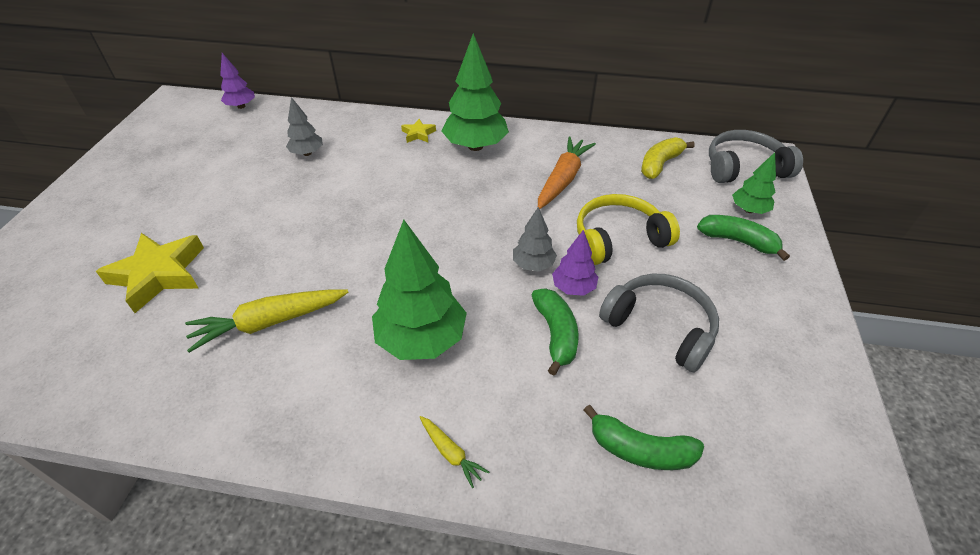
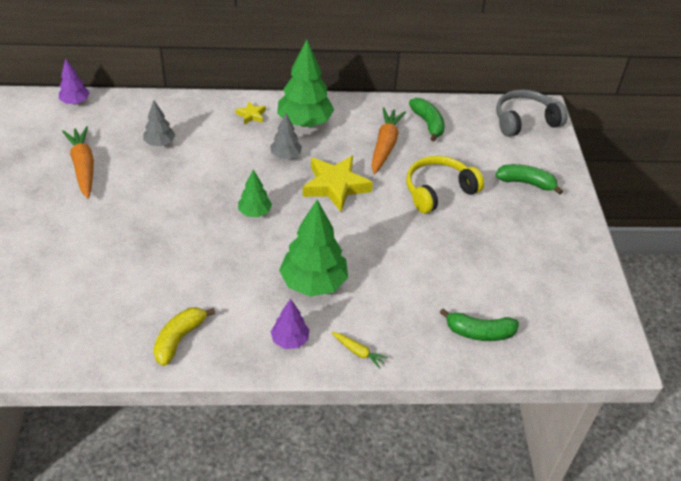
camera: 15 degrees left, 0 degrees up
yellow star [96,233,204,313] -> yellow star moved to [303,155,373,212]
yellow carrot [185,289,348,353] -> none
grey tree [513,207,557,272] -> grey tree moved to [270,113,302,159]
green banana [532,289,579,376] -> green banana moved to [409,98,445,142]
purple tree [552,230,598,296] -> purple tree moved to [271,299,309,349]
grey headphones [599,274,719,373] -> none
yellow banana [641,137,695,179] -> yellow banana moved to [153,307,215,366]
green tree [732,152,776,214] -> green tree moved to [238,169,272,217]
none -> orange carrot [62,126,94,199]

